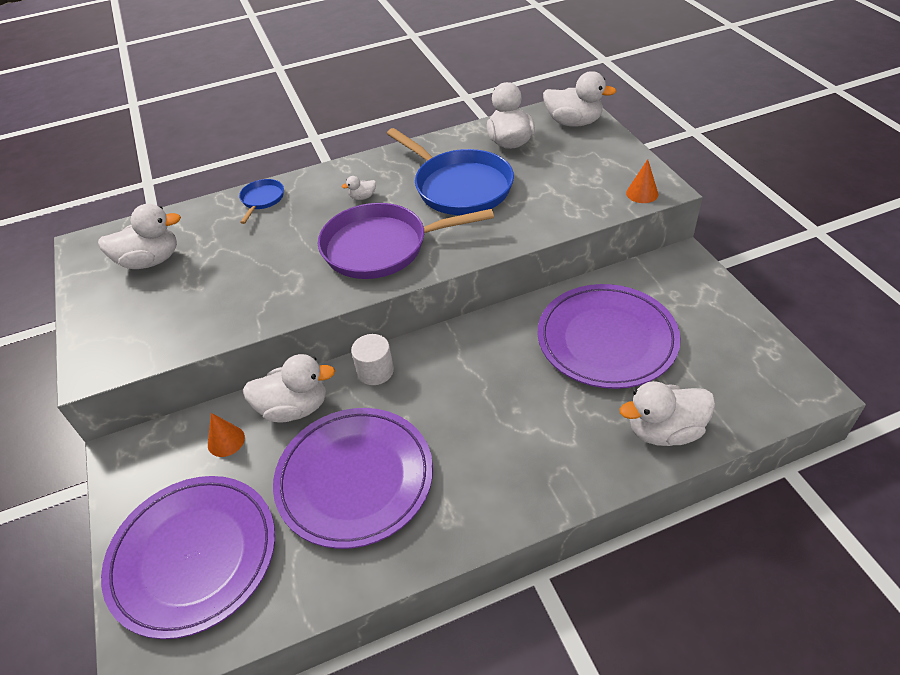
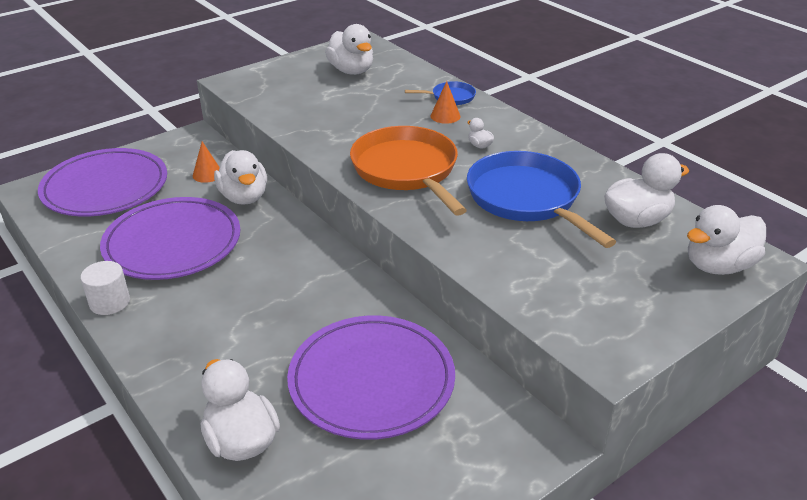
camera: 70 degrees right, 10 degrees down
purple pan [318,203,494,279] -> orange pan [350,126,467,216]
white cylinder [351,334,394,385] -> white cylinder moved to [81,261,130,315]
blue pan [387,128,514,215] -> blue pan turned 120 degrees clockwise [467,151,616,248]
white duck [543,71,617,127] -> white duck turned 60 degrees clockwise [687,205,766,275]
orange cone [626,159,658,203] -> orange cone moved to [431,81,460,124]

